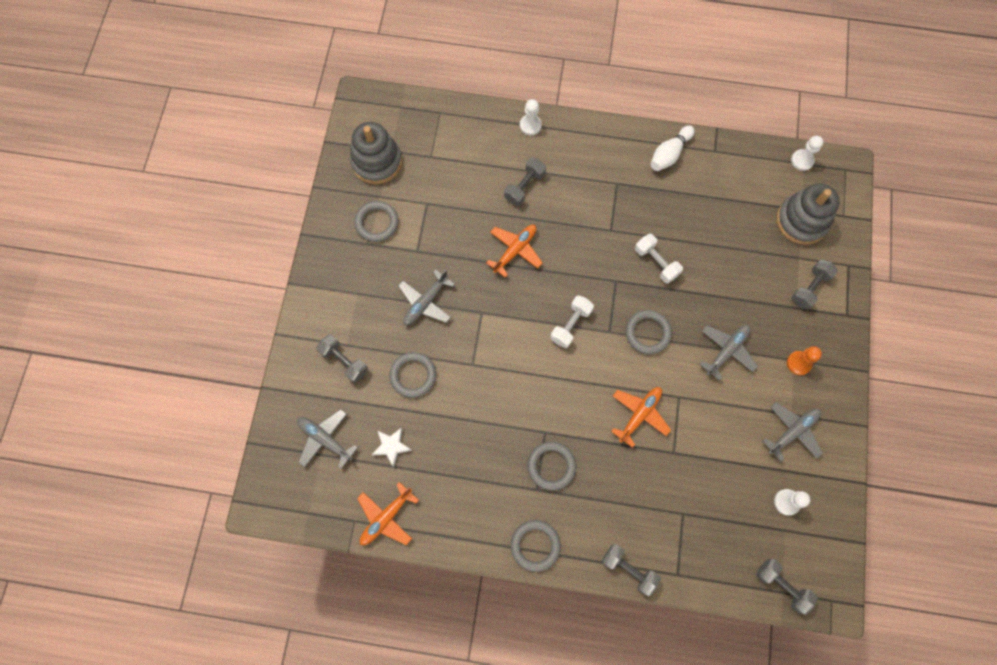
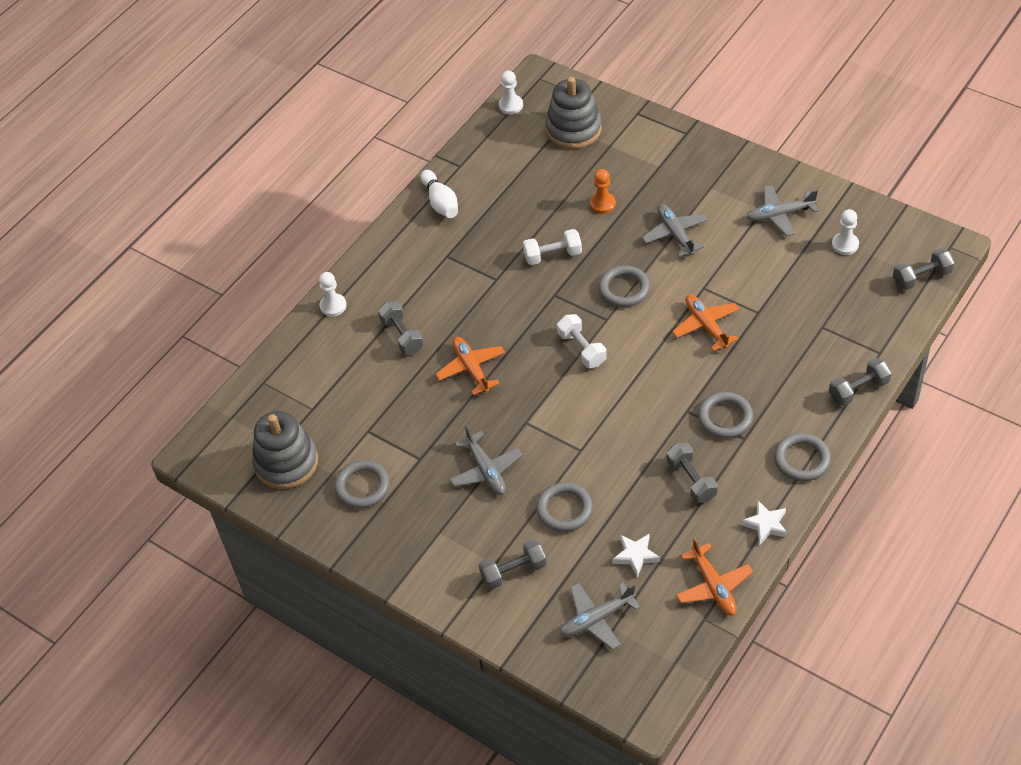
camera: 60 degrees left, 20 degrees down
grey plane [763,402,823,462] -> grey plane turned 90 degrees counterclockwise [746,185,819,236]
orange pawn [787,346,822,375] -> orange pawn moved to [590,169,616,214]
grey dumbbell [792,259,838,310] -> grey dumbbell moved to [666,442,718,503]
none -> white star [741,501,788,545]

